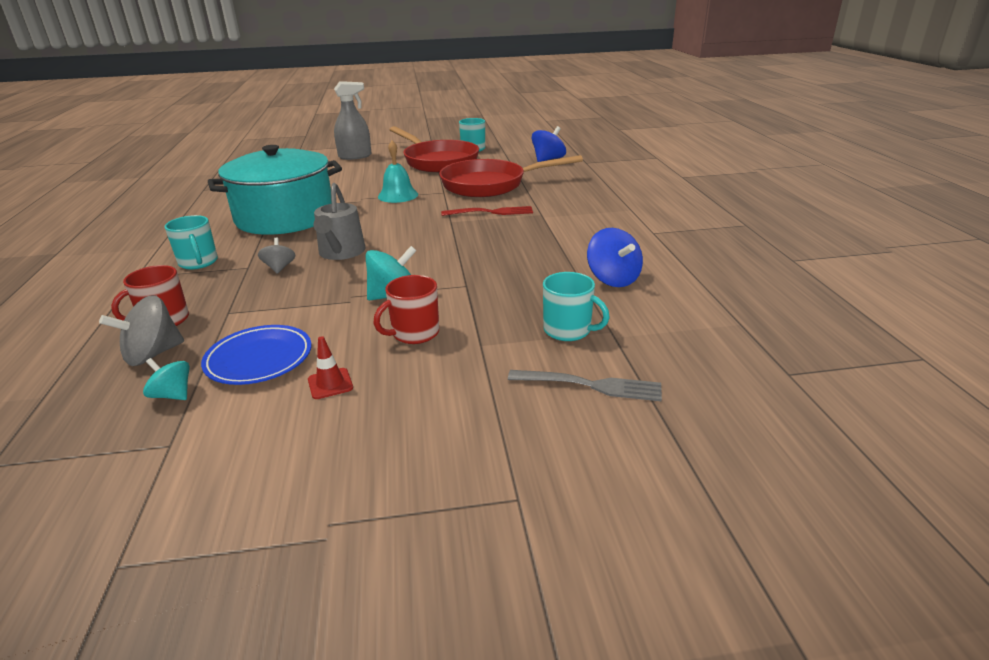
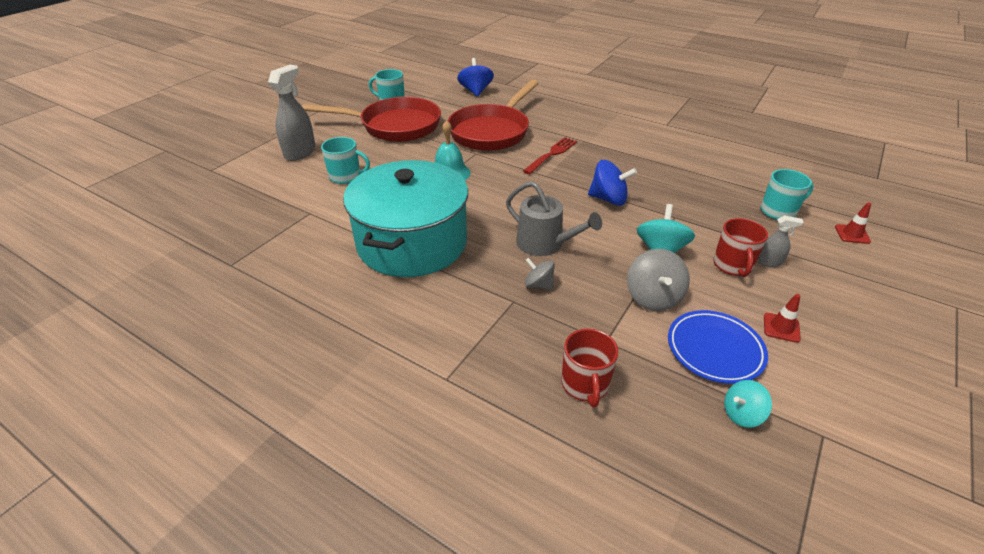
camera: 50 degrees left, 10 degrees up
grey spinning top [99,295,184,366] -> grey spinning top moved to [627,249,690,311]
turquoise mug [165,215,218,270] -> turquoise mug moved to [321,137,370,184]
grey fork [508,370,662,402] -> red traffic cone [835,202,871,244]
blue spinning top [587,228,643,287] -> blue spinning top moved to [588,160,637,206]
none -> grey spray bottle [757,215,804,267]

